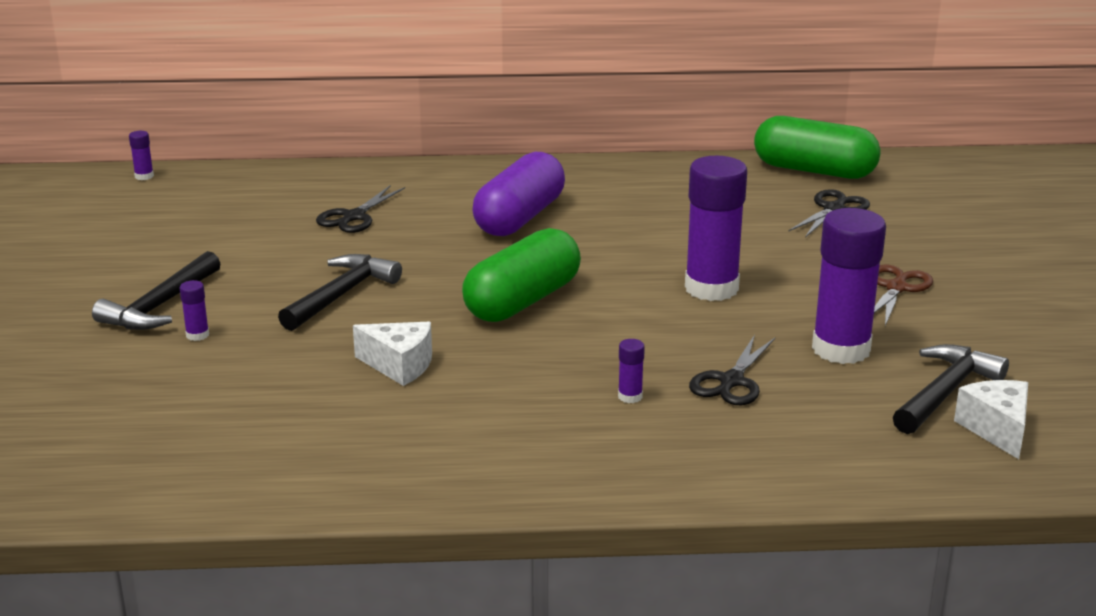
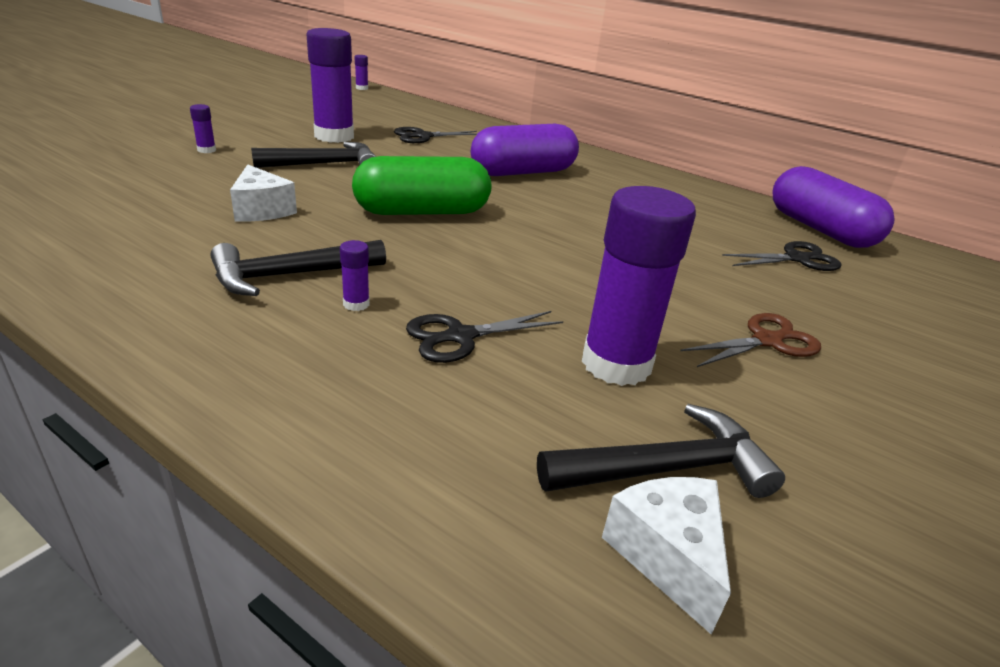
camera: 35 degrees right, 5 degrees up
black hammer [92,251,220,330] -> black hammer moved to [211,240,386,296]
purple glue stick [685,156,747,301] -> purple glue stick moved to [307,28,354,143]
green capsule [754,116,881,179] -> purple capsule [773,166,895,248]
white cheese [954,380,1028,459] -> white cheese turned 45 degrees counterclockwise [602,477,731,634]

